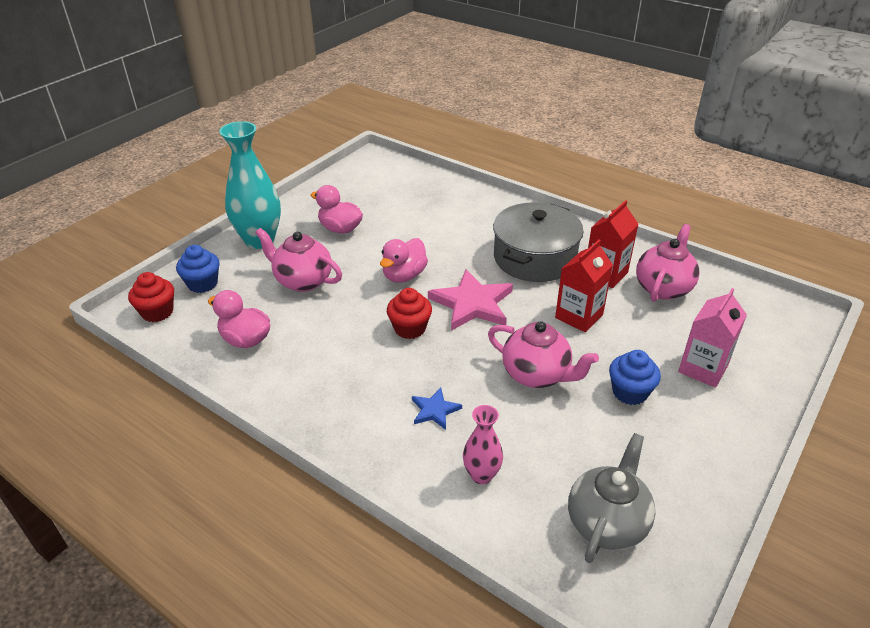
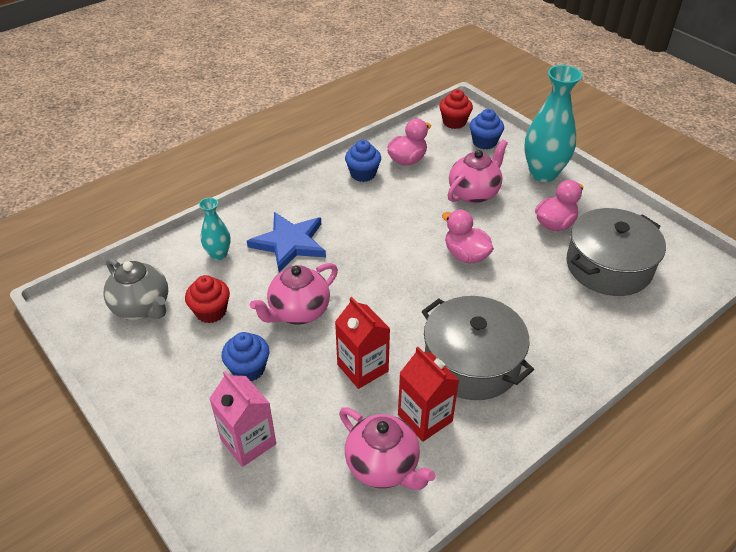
camera: 105 degrees right, 5 degrees up
red cupcake [387,288,432,339] -> red cupcake moved to [185,275,230,323]
blue star [412,388,462,430] -> blue star [247,212,326,272], size x1.95
pink star [428,269,513,331] -> none
pink vase [463,405,503,484] -> turquoise vase [199,198,231,260]
none -> blue cupcake [345,140,381,182]
none -> grey pot [566,208,666,296]

